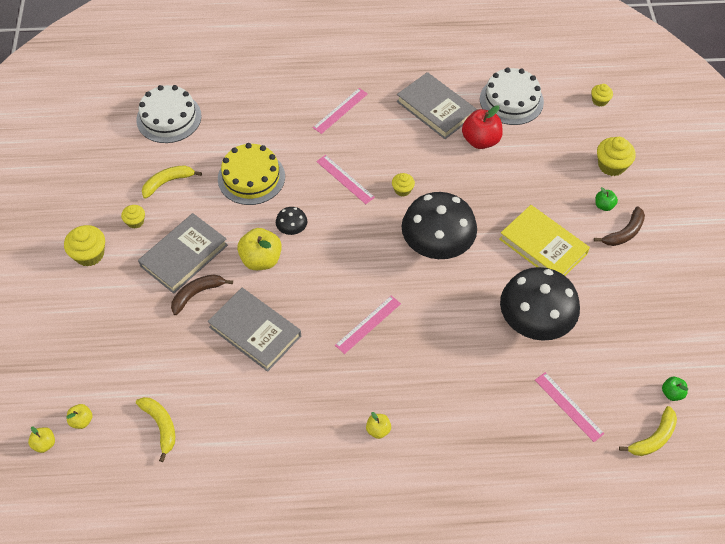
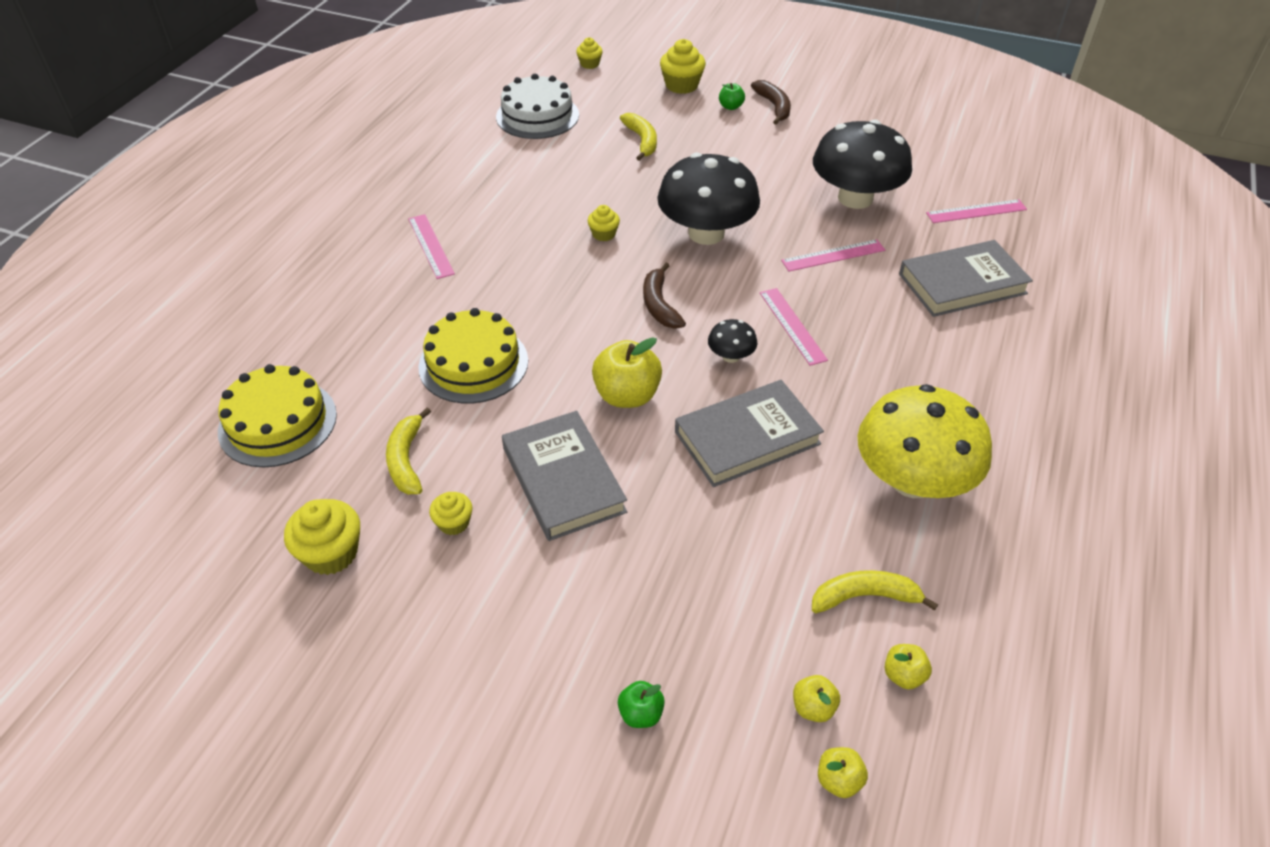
camera: 65 degrees left, 10 degrees down
yellow cupcake [64,225,105,267] -> yellow cupcake moved to [284,499,360,575]
white cake [136,85,202,143] -> yellow cake [218,364,337,467]
brown banana [171,274,233,315] -> brown banana moved to [643,263,686,329]
black mushroom [276,207,307,235] -> black mushroom moved to [708,319,757,363]
pink ruler [316,155,375,204] -> pink ruler moved to [781,239,885,272]
yellow apple [366,412,391,439] -> yellow apple moved to [885,644,932,689]
grey book [397,72,476,139] -> grey book moved to [899,240,1033,317]
red apple [462,105,503,149] -> none
yellow book [499,205,590,276] -> none
yellow banana [619,406,677,456] -> yellow banana moved to [620,113,657,161]
green apple [662,377,688,401] -> green apple moved to [618,681,665,728]
none -> yellow mushroom [858,384,992,498]

